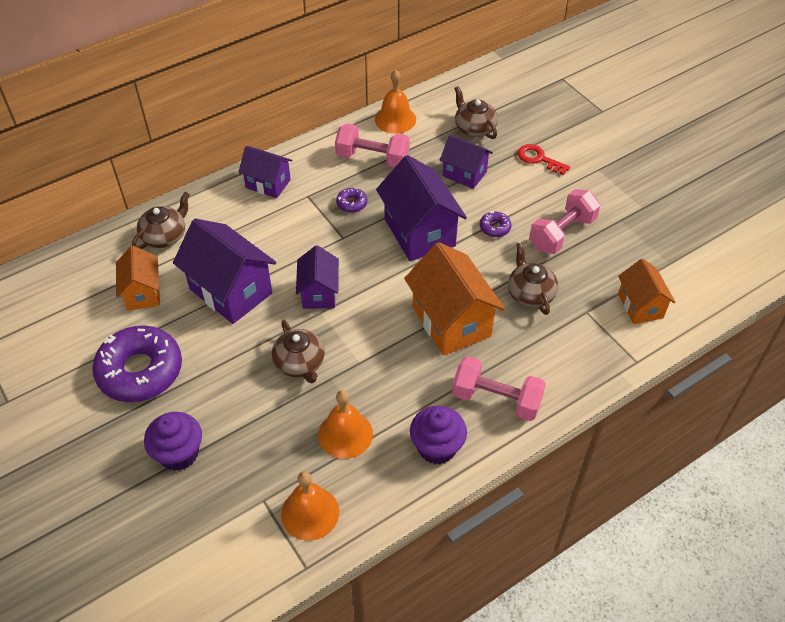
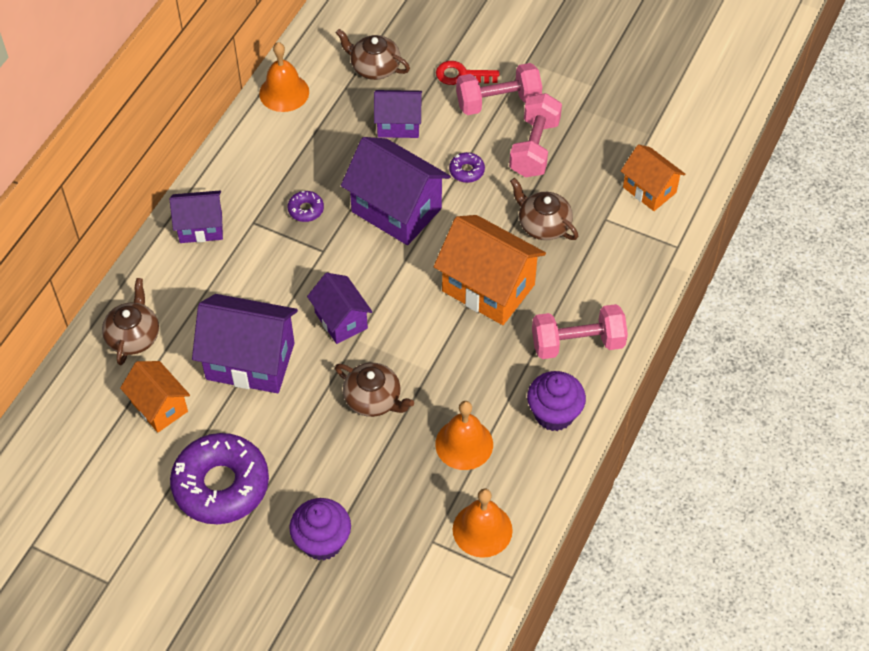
camera: 30 degrees left, 5 degrees up
pink dumbbell [335,123,410,168] -> pink dumbbell moved to [456,63,542,115]

